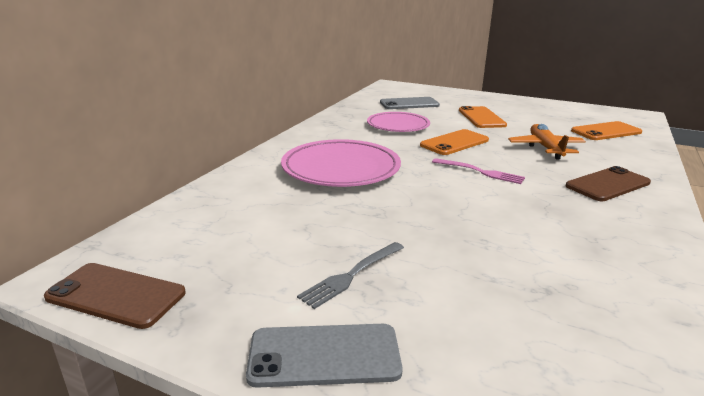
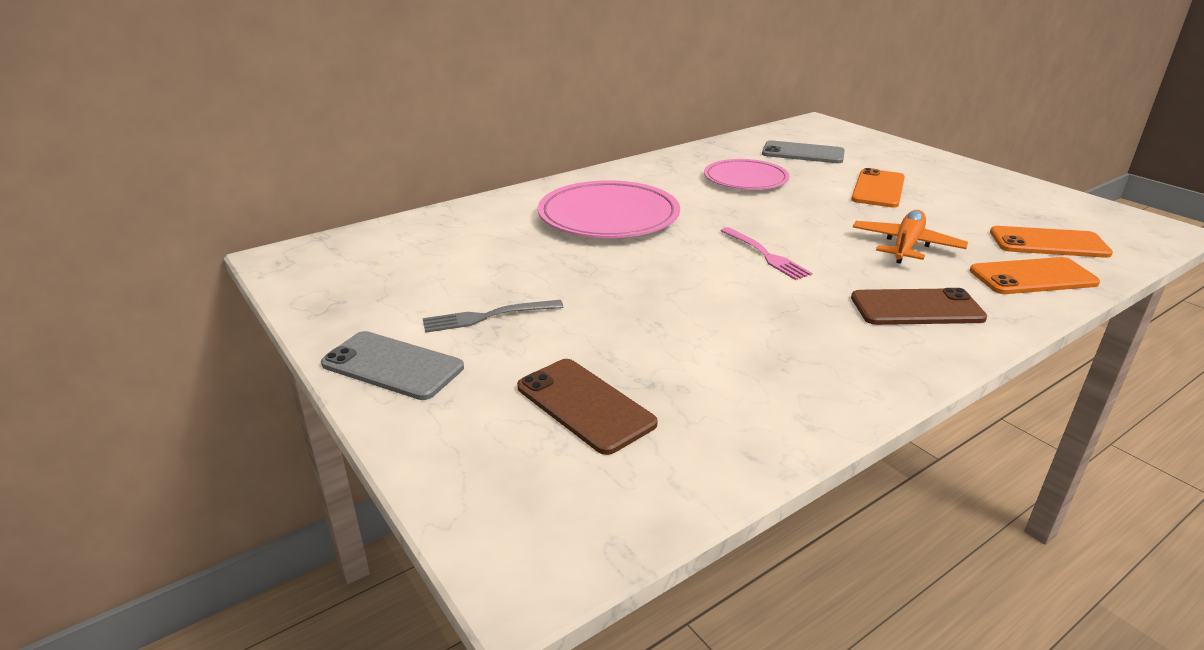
camera: 30 degrees right, 5 degrees up
brown phone [44,263,186,329] -> brown phone moved to [517,359,658,455]
orange phone [420,129,489,155] -> orange phone moved to [970,257,1100,294]

